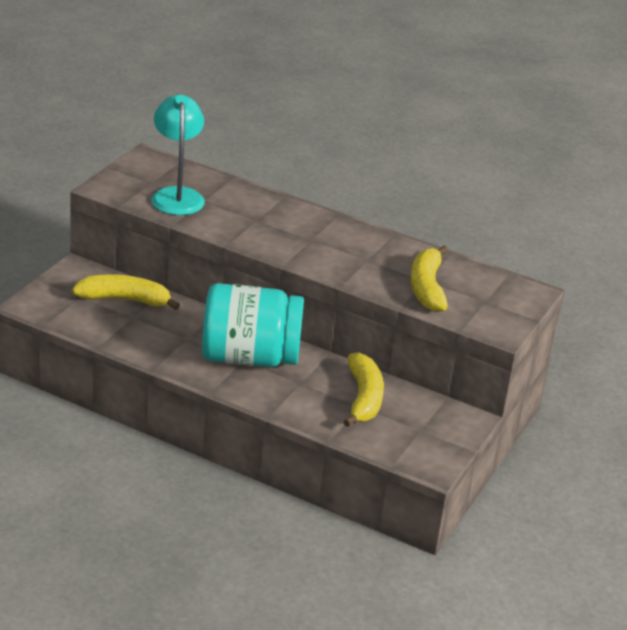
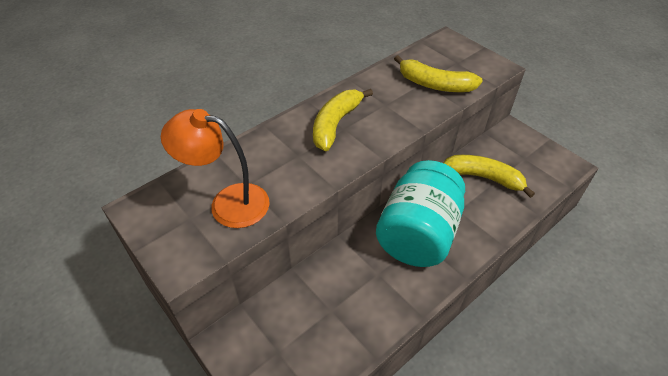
camera: 65 degrees left, 15 degrees up
yellow banana [72,274,180,310] -> yellow banana moved to [313,89,373,151]
turquoise lamp [151,95,205,215] -> orange lamp [161,109,270,228]

